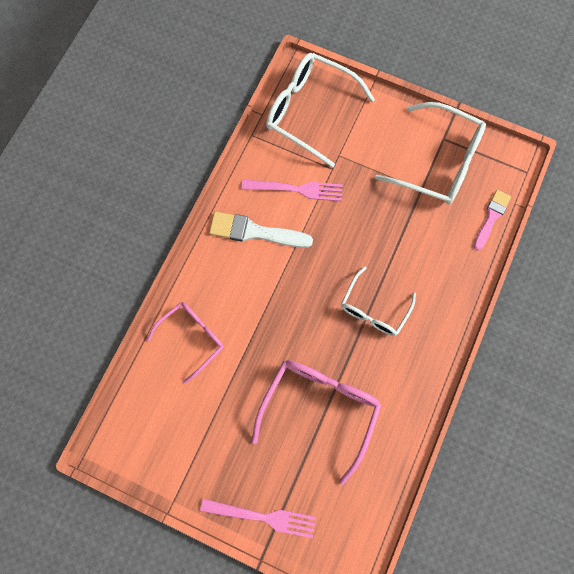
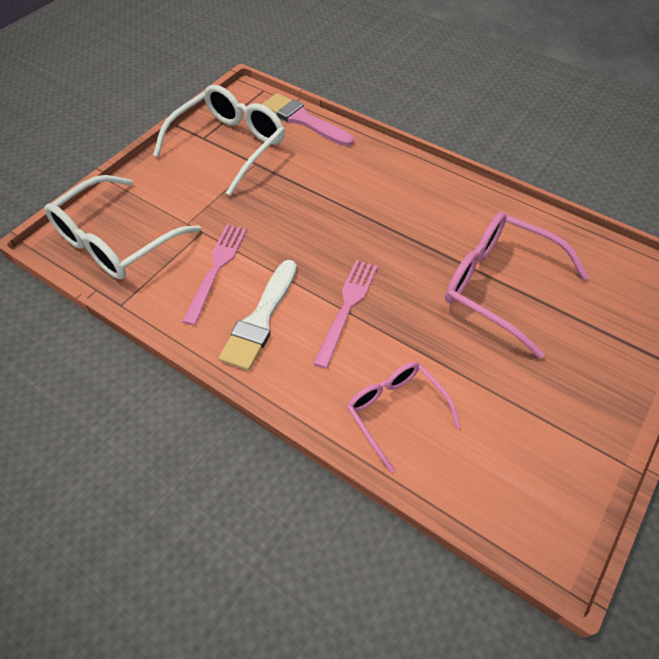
camera: 80 degrees left, 20 degrees down
pink fork [200,499,316,538] -> pink fork moved to [313,260,377,369]
white glasses [341,267,416,336] -> none
pink brush [474,190,511,251] -> pink brush [262,93,354,146], size x1.51

